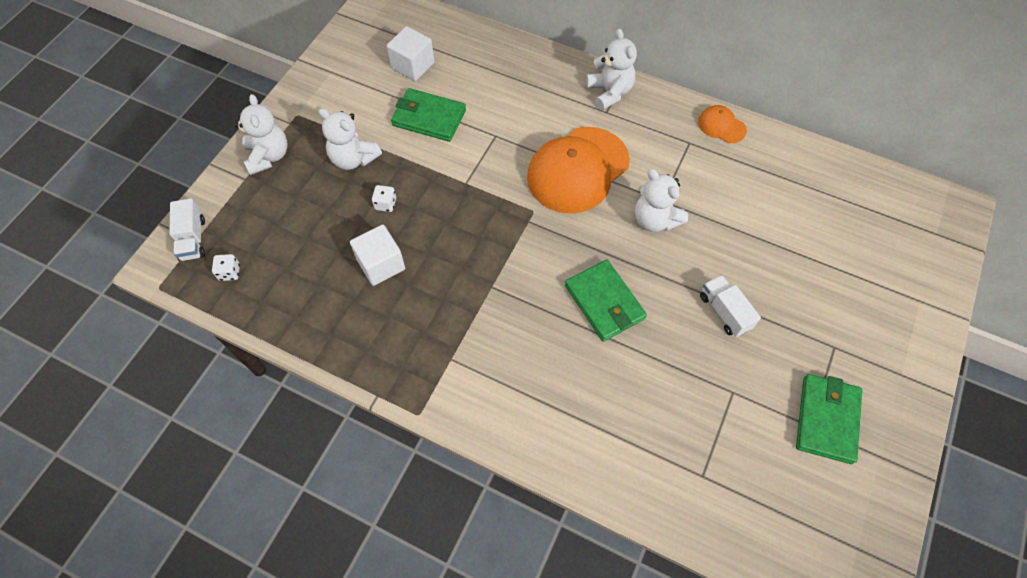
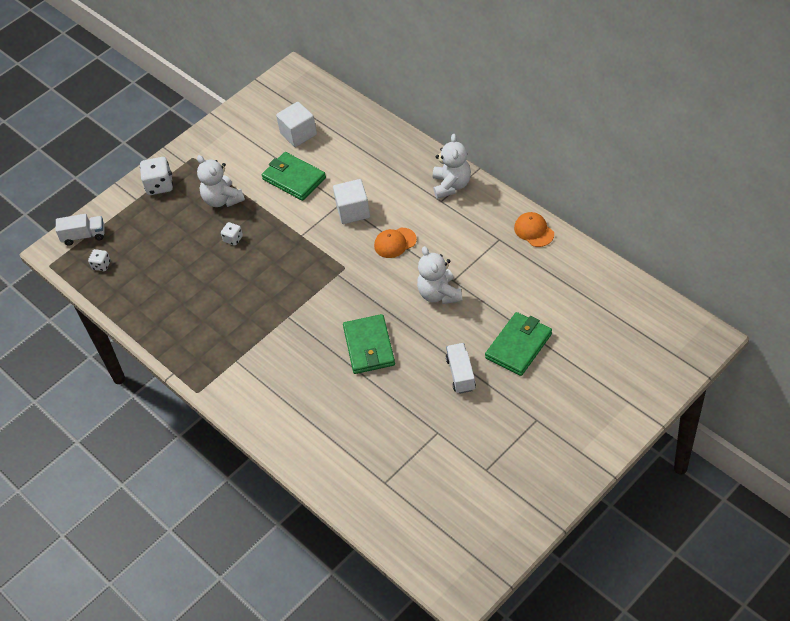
camera: 25 degrees right, 10 degrees down
white truck [169,198,205,261] -> white truck turned 105 degrees counterclockwise [56,214,104,246]
white teddy bear [235,94,288,175] -> white dice [140,157,173,195]
white cube [350,224,405,286] -> white cube moved to [333,179,370,224]
orange cap [527,127,630,214] -> orange cap [374,228,417,258], size x0.46
green wallet [796,374,862,464] -> green wallet moved to [485,312,552,376]

